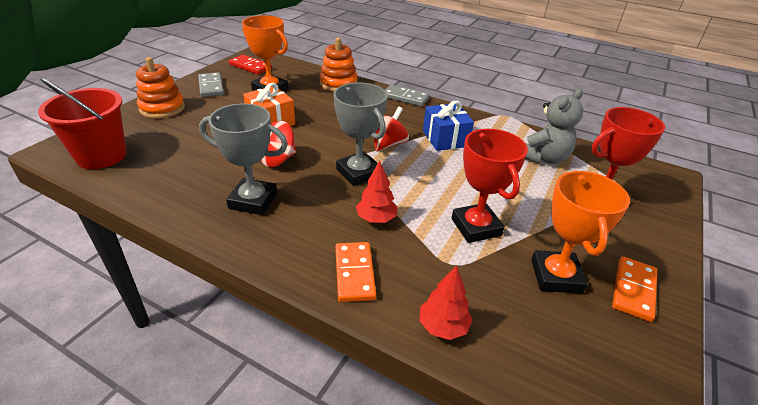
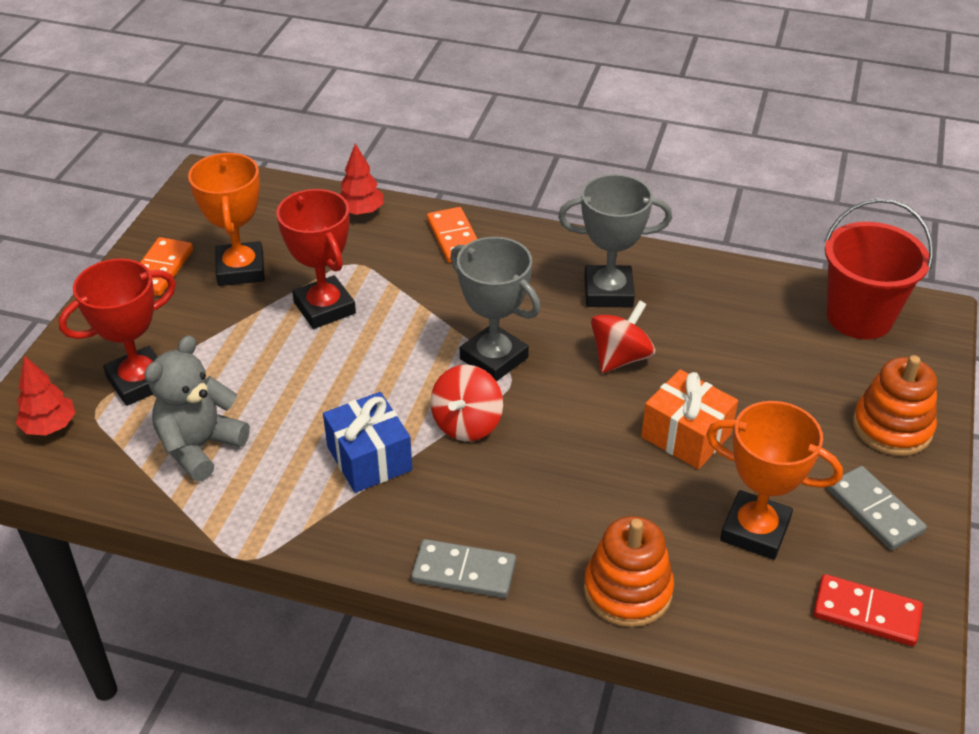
camera: 170 degrees right, 5 degrees up
red tree [356,160,398,223] -> red tree moved to [16,356,76,436]

